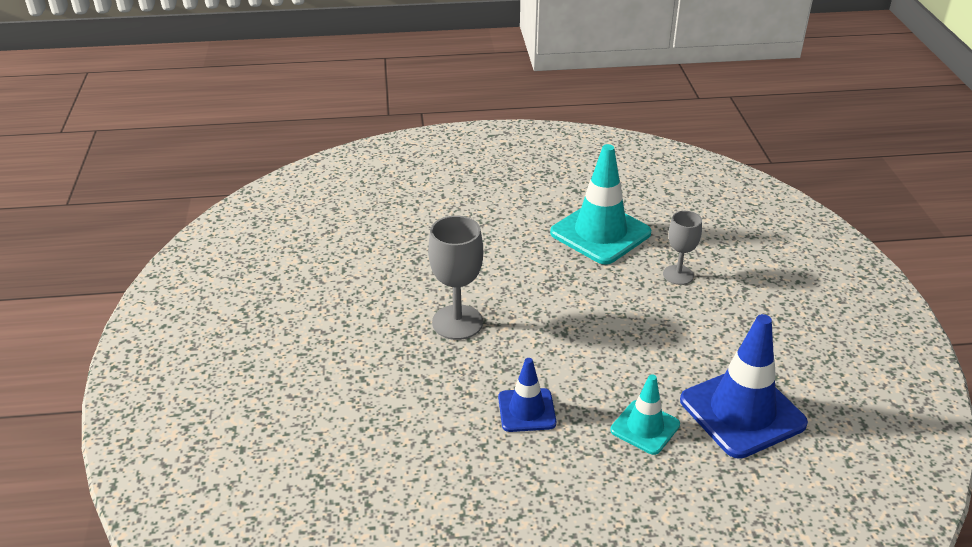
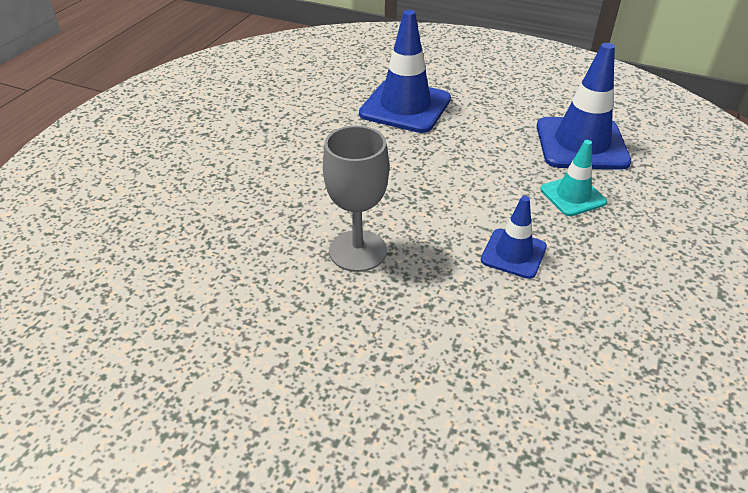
camera: 60 degrees left, 5 degrees up
turquoise traffic cone [550,144,651,265] -> none
grey goblet [663,211,702,285] -> blue traffic cone [359,10,451,133]

